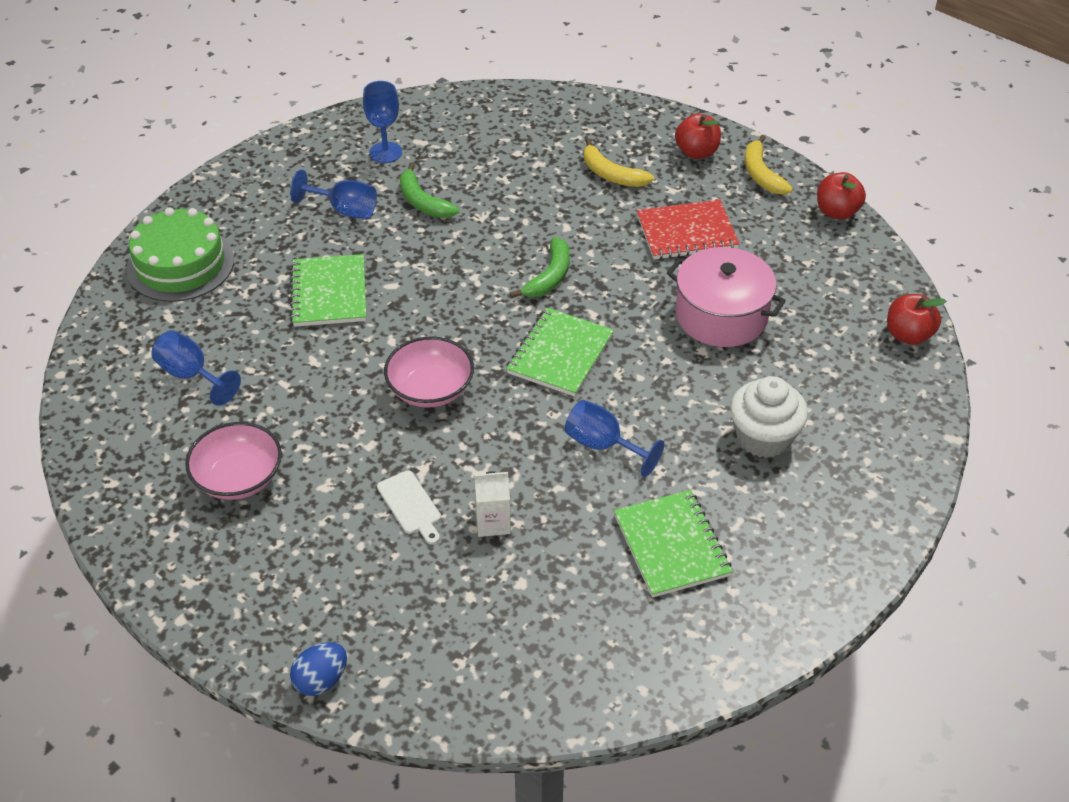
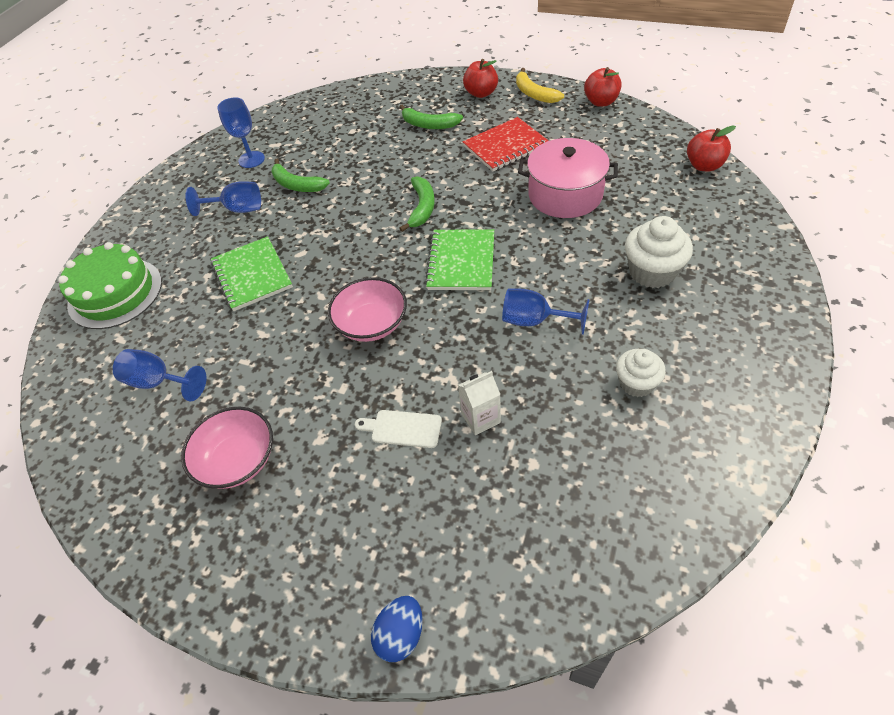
camera: 15 degrees left, 5 degrees up
white cutting board [377,470,441,544] -> white cutting board turned 150 degrees clockwise [355,410,442,448]
yellow banana [584,138,654,187] -> green banana [400,105,463,129]
green notebook [614,490,733,598] -> white cupcake [616,349,666,397]

